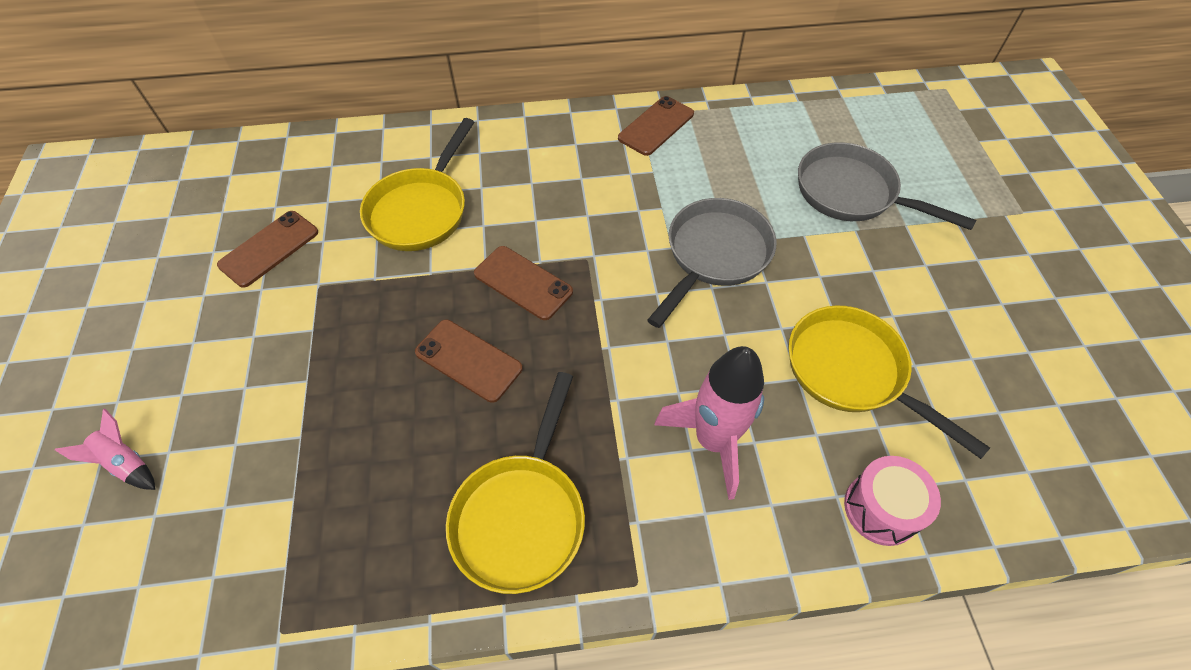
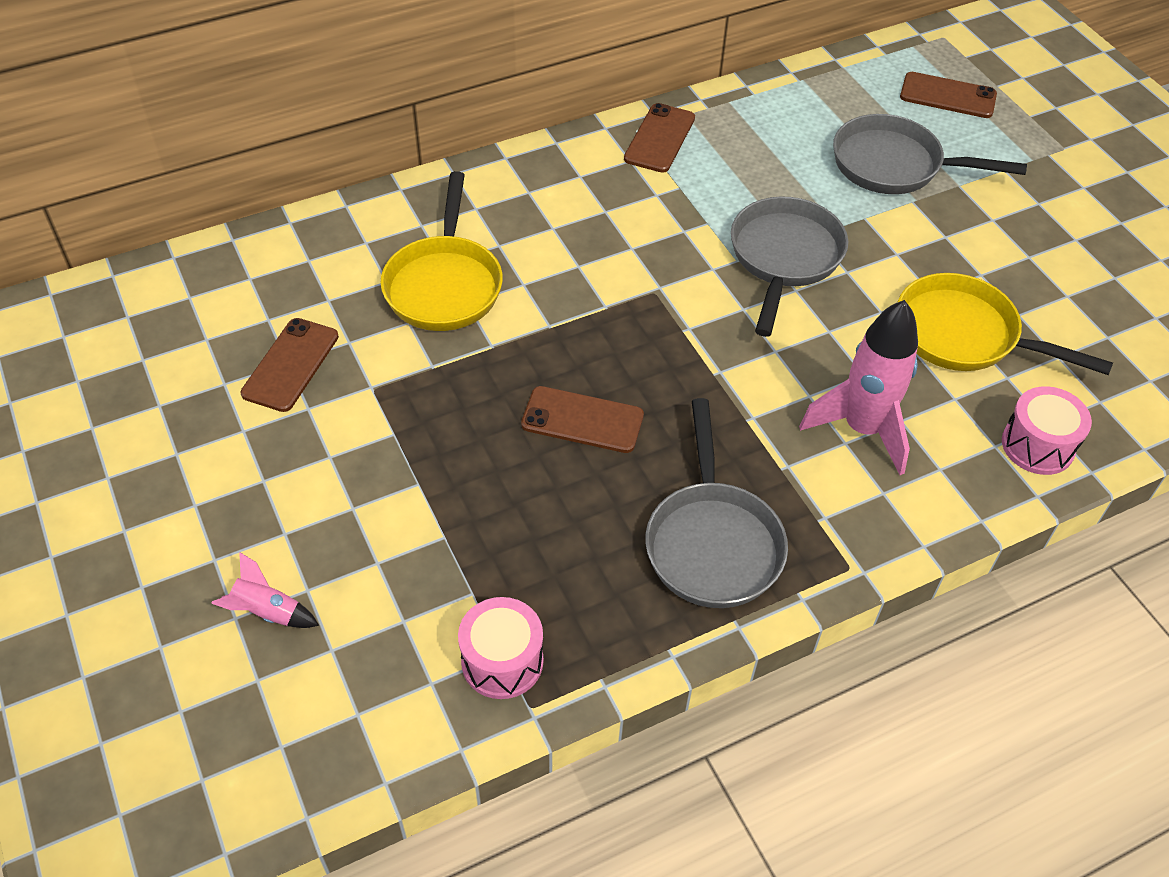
camera: 20 degrees left, 5 degrees down
yellow pan [446,372,585,594] -> grey pan [645,398,788,608]
brown phone [474,246,573,320] -> brown phone moved to [900,72,997,118]
none -> pink drum [458,597,544,699]

